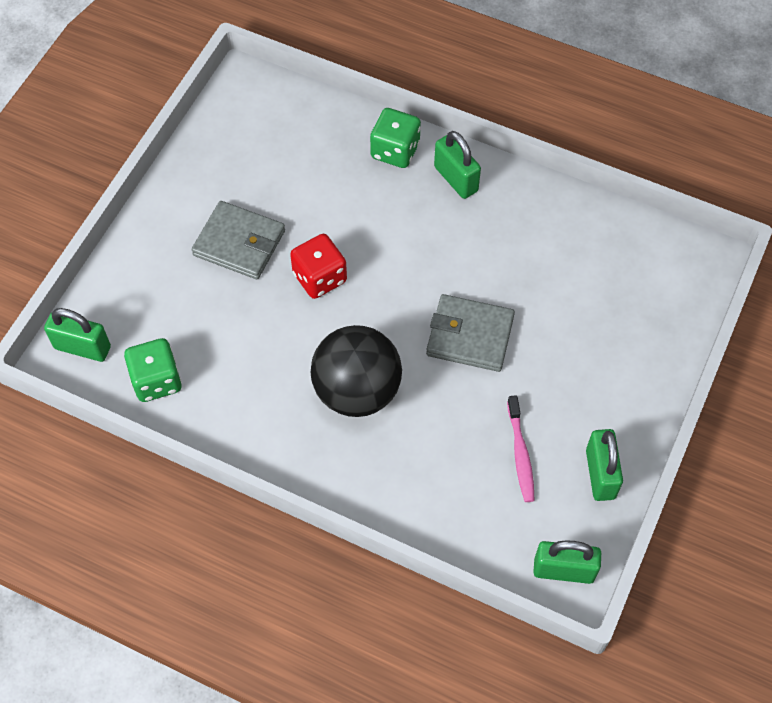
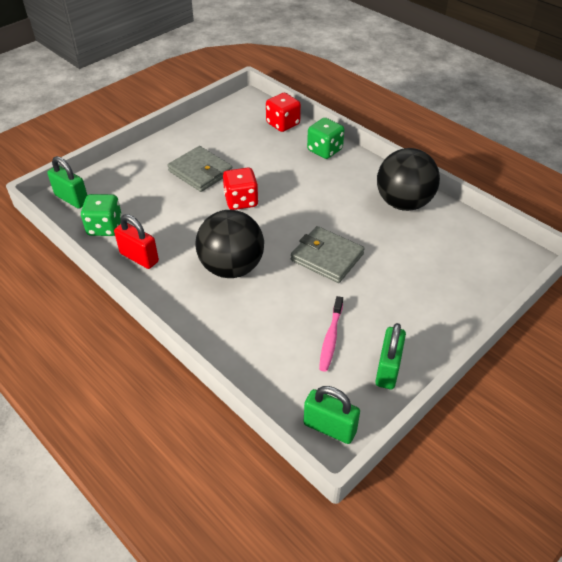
camera: 20 degrees right, 15 degrees down
green padlock [434,131,481,199] -> none
none -> red padlock [114,214,159,269]
none -> red dice [266,93,301,132]
none -> black ball [377,148,440,211]

